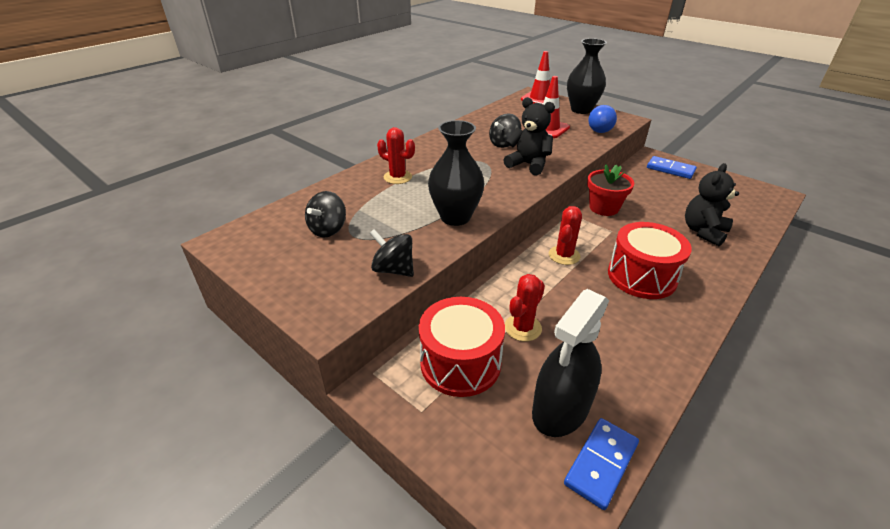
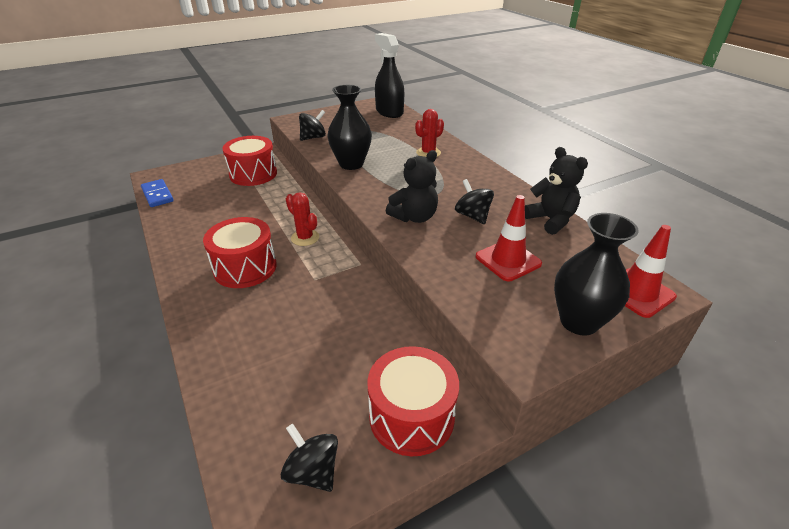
camera: 110 degrees right, 0 degrees up
black spinning top [305,191,346,237] -> black spinning top moved to [281,423,338,492]
red cactus [505,274,545,341] -> none
black spray bottle [532,289,609,437] -> black spray bottle moved to [375,33,404,118]
red flower pot [587,164,634,216] -> none
blue light bulb [588,105,617,133] -> none
blue domino [647,156,697,179] -> red drum [367,346,459,456]
black teddy bear [685,163,739,246] -> black teddy bear moved to [525,147,588,235]

